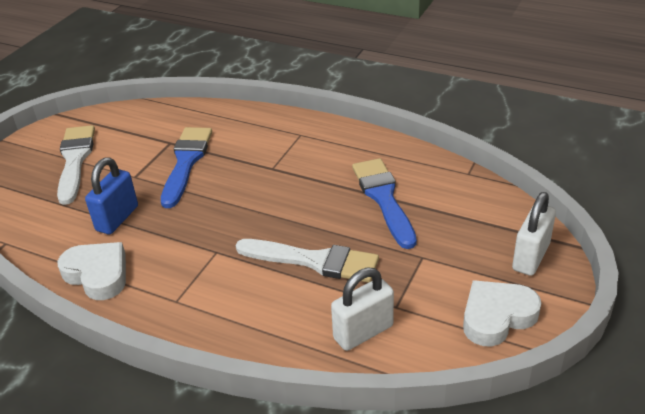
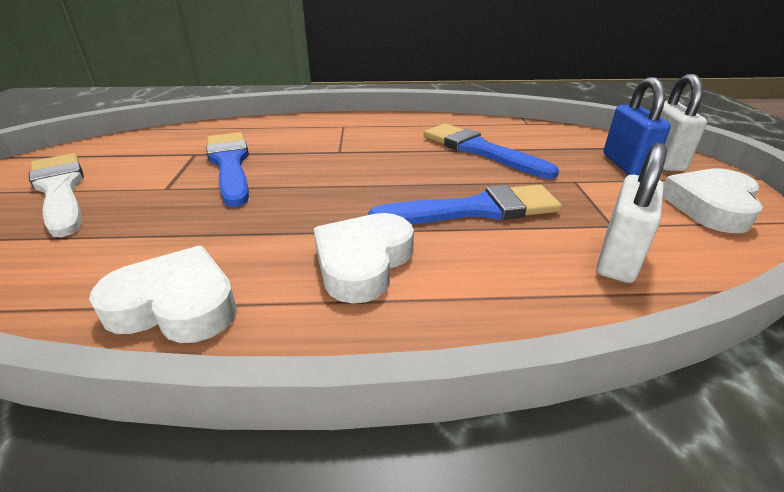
camera: 30 degrees left, 5 degrees down
blue padlock [85,157,138,234] -> blue padlock moved to [604,77,671,175]
white brush [235,239,379,283] -> blue brush [369,185,562,224]
none -> white heart [314,213,414,304]

